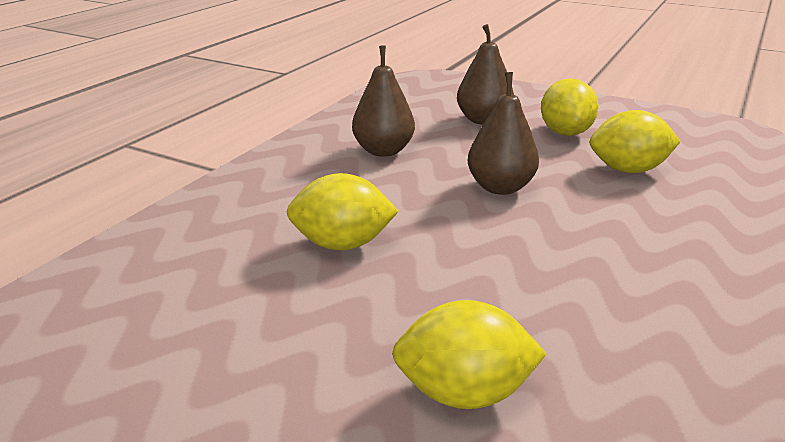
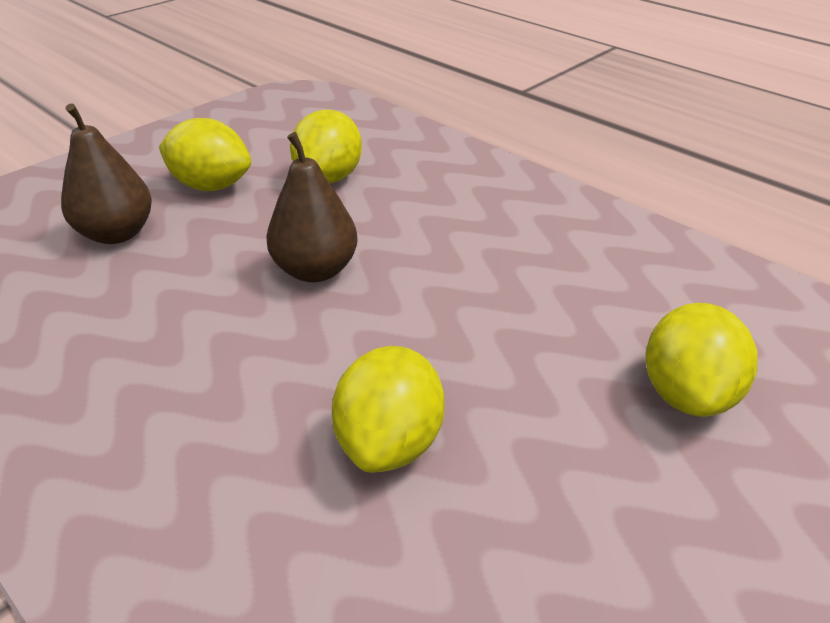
camera: 75 degrees left, 10 degrees up
brown pear [352,46,415,157] -> none

